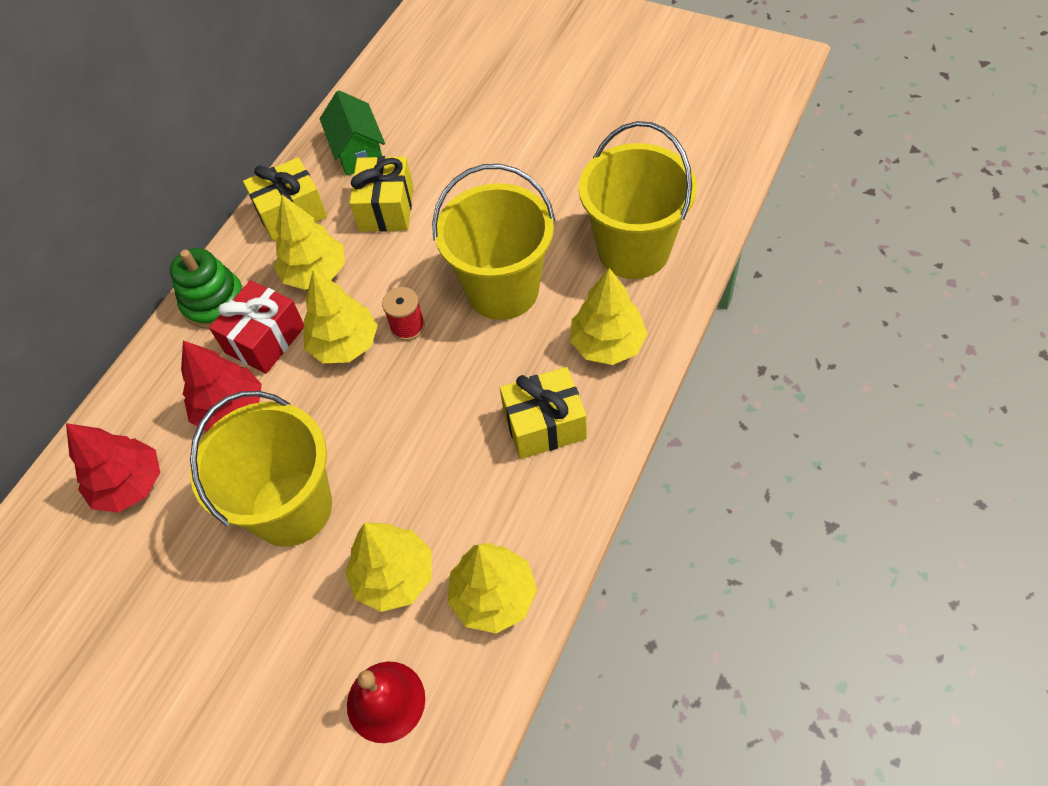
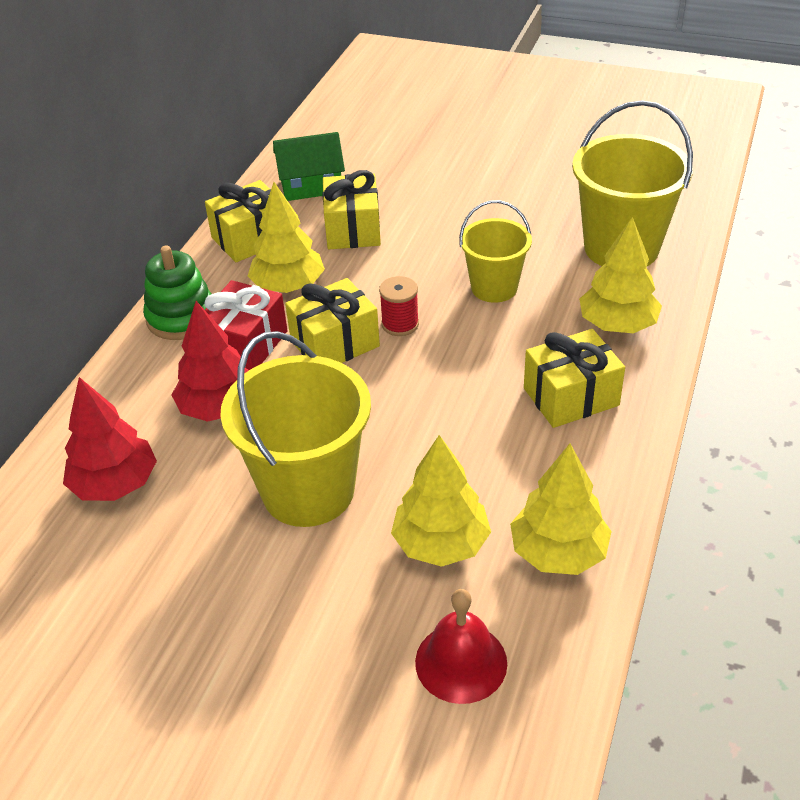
camera: 10 degrees left, 15 degrees down
yellow tree [303,270,378,363] -> yellow gift [285,278,380,363]
green house [320,90,385,176] -> green house turned 75 degrees counterclockwise [273,132,345,201]
yellow bucket [432,164,555,320] -> yellow bucket [459,200,532,303], size x0.60

